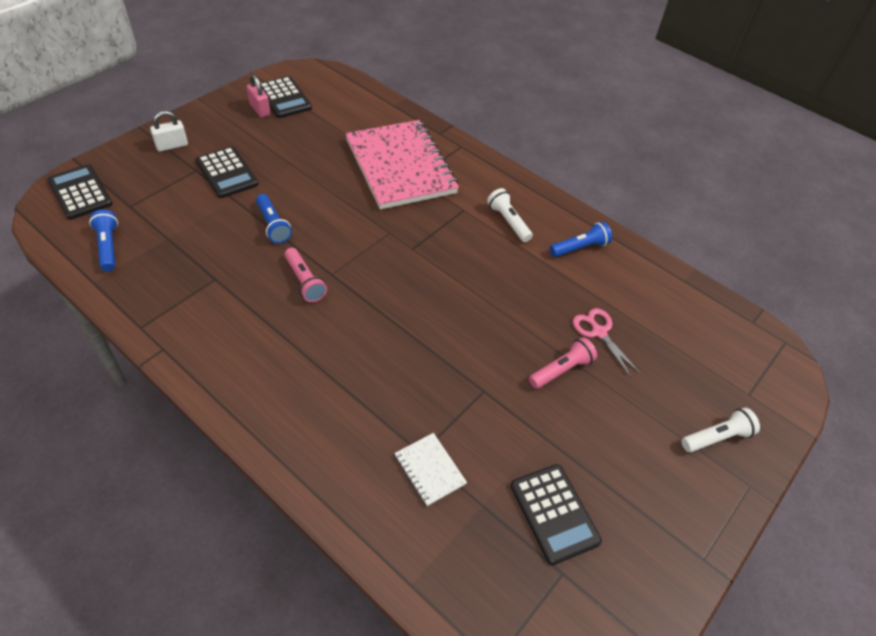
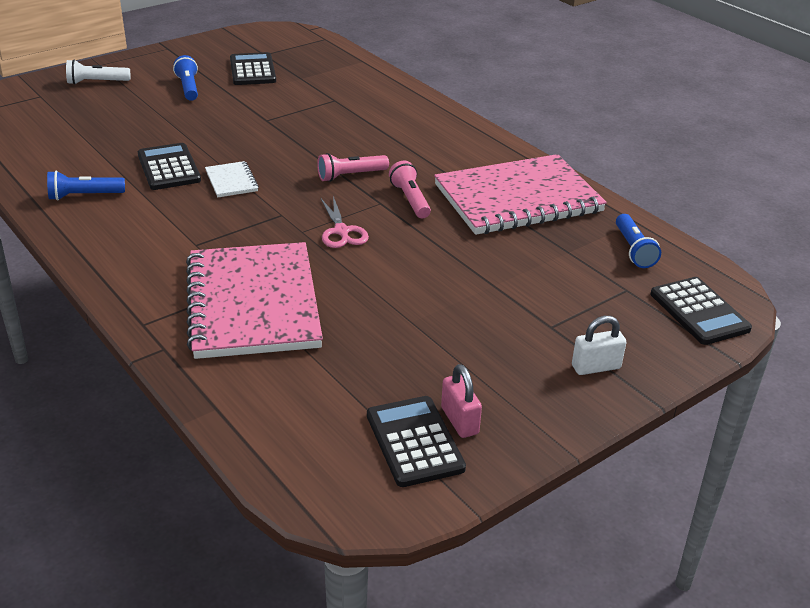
camera: 165 degrees left, 15 degrees down
black calculator [195,147,258,198] -> black calculator moved to [138,143,201,190]
blue flashlight [256,194,292,244] -> blue flashlight moved to [173,55,198,101]
white notebook [395,433,467,506] -> white notebook moved to [205,161,259,197]
white flashlight [487,188,533,242] -> none
pink flashlight [529,337,597,389] -> pink flashlight moved to [317,153,389,182]
pink scissors [573,308,641,377] -> pink scissors moved to [321,196,369,248]
none -> pink notebook [434,154,607,235]

